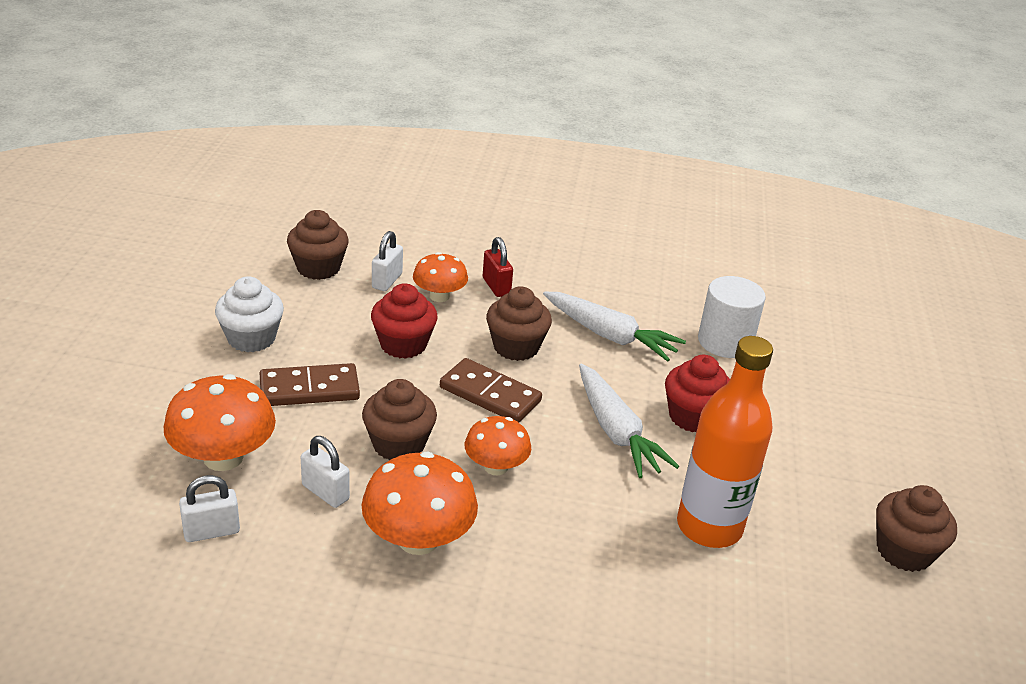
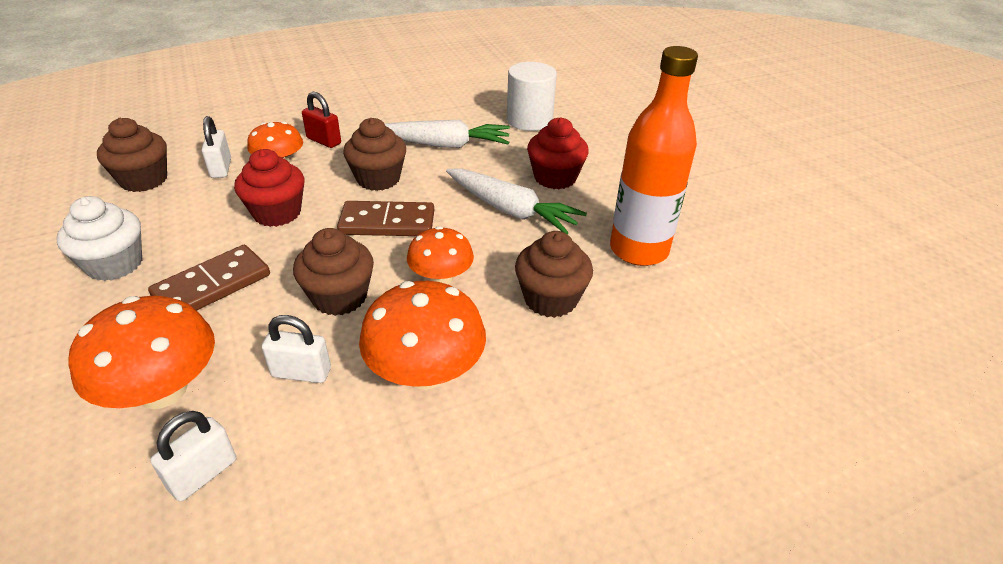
camera: 30 degrees left, 5 degrees up
brown cupcake [876,485,957,572] -> brown cupcake moved to [515,231,593,318]

